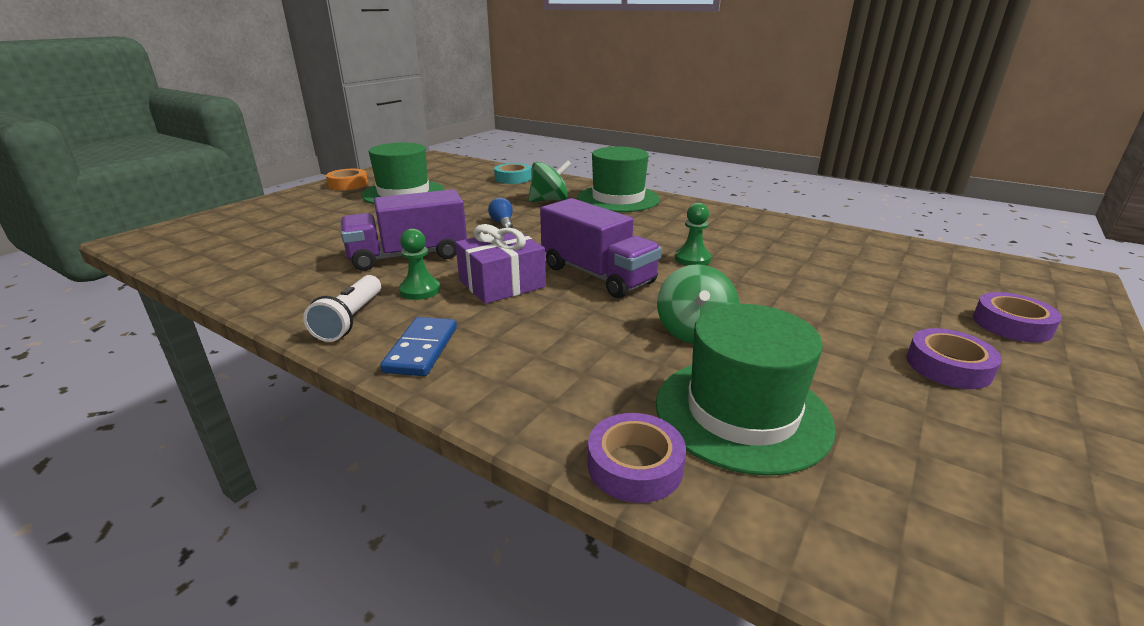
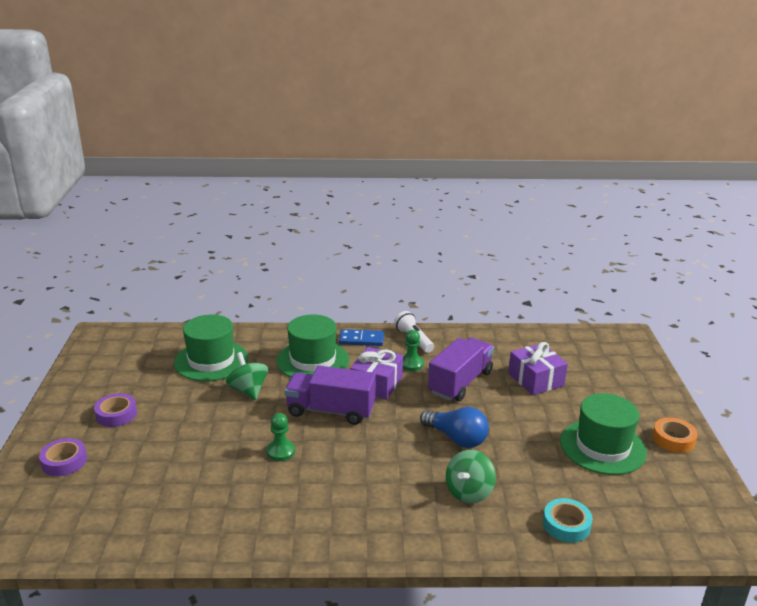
camera: 145 degrees right, 0 degrees up
blue domino [380,317,457,376] -> blue domino turned 60 degrees counterclockwise [339,329,384,346]
blue light bulb [488,198,513,228] -> blue light bulb [420,407,489,448], size x1.83
green hat [577,147,660,212] -> green hat moved to [276,314,349,377]
purple tape [588,413,686,503] -> none
none -> purple gift [508,342,568,395]

